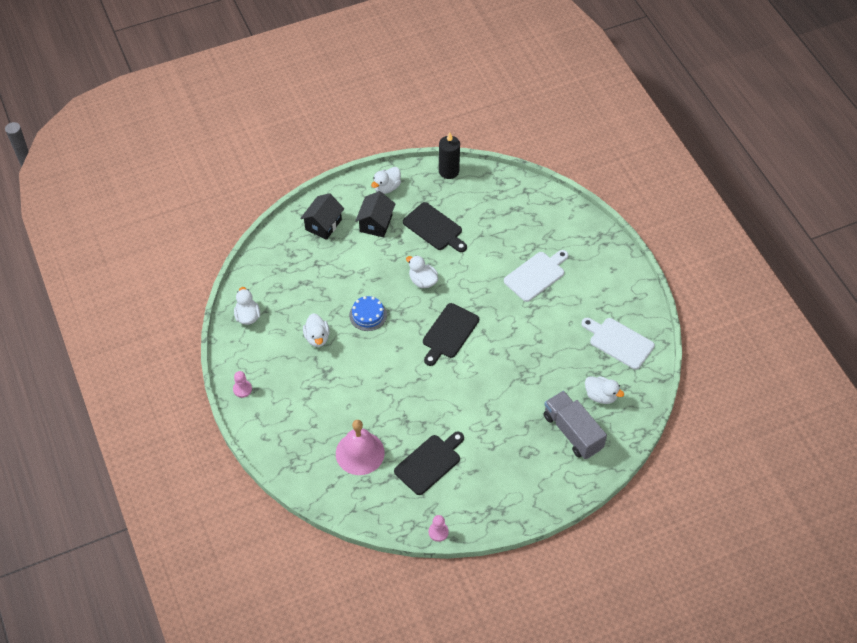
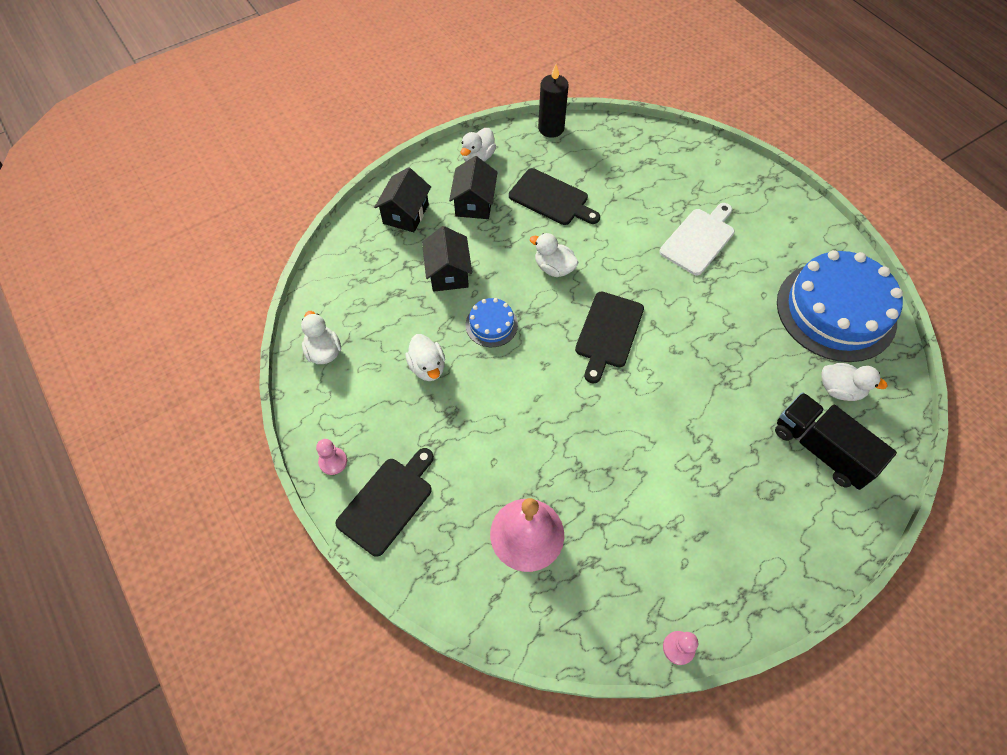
camera: 10 degrees left, 5 degrees up
black cutting board [394,432,464,495] -> black cutting board moved to [335,448,434,557]
grey truck [544,391,607,459] -> black truck [775,392,897,490]
white cutting board [581,318,655,369] -> blue cake [777,250,903,362]
none -> black house [422,226,472,292]

